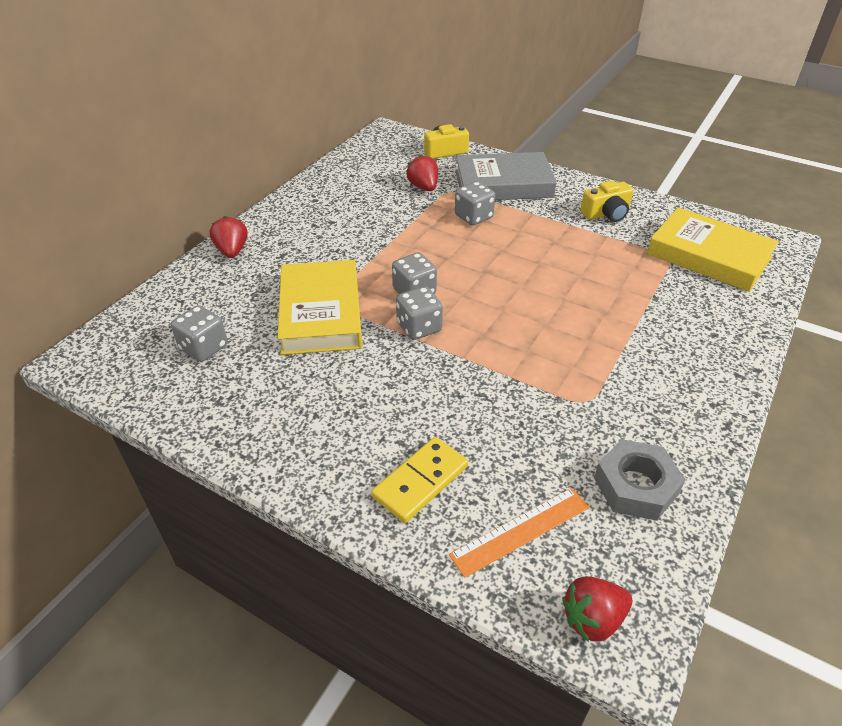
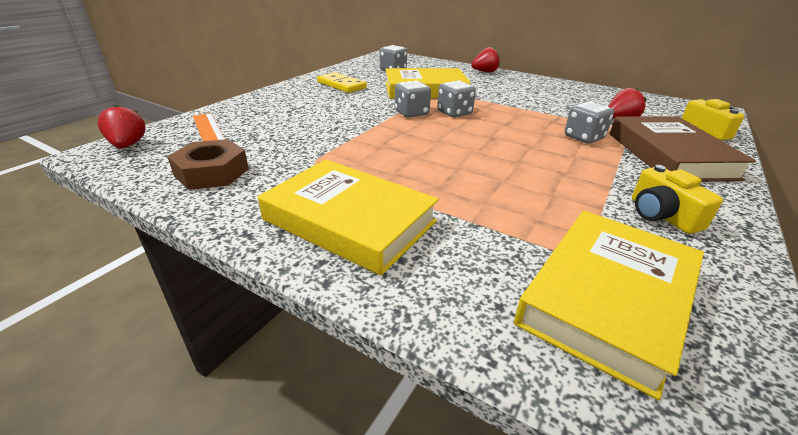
camera: 90 degrees right, 10 degrees down
yellow domino [371,437,468,523] -> yellow domino moved to [317,72,367,93]
grey book [455,152,557,200] -> brown book [610,116,756,182]
grey nut [594,439,686,521] -> brown nut [167,139,249,190]
none -> yellow book [258,159,439,275]

